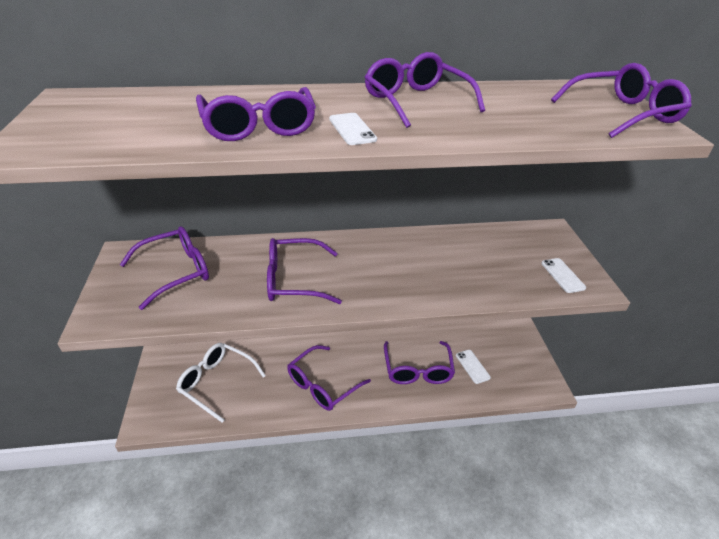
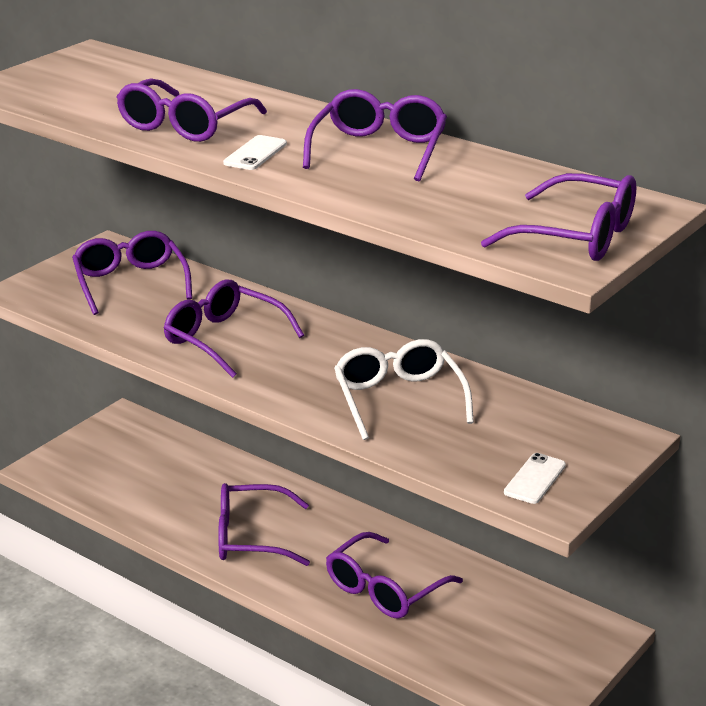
camera: 45 degrees right, 10 degrees down
purple glasses [120,226,209,310] -> purple glasses turned 120 degrees counterclockwise [72,231,192,315]
white glasses [176,343,266,423] -> white glasses moved to [334,339,474,440]
white phone [456,350,491,384] -> none

